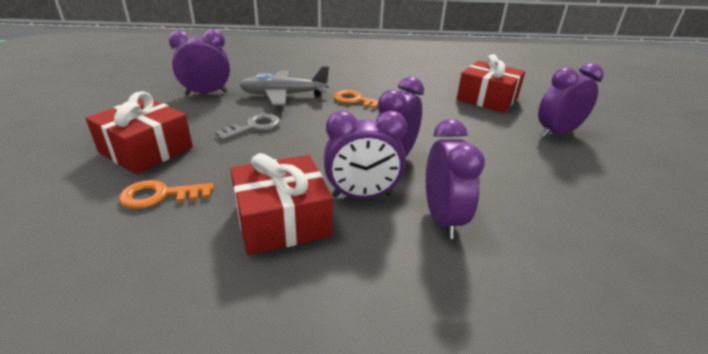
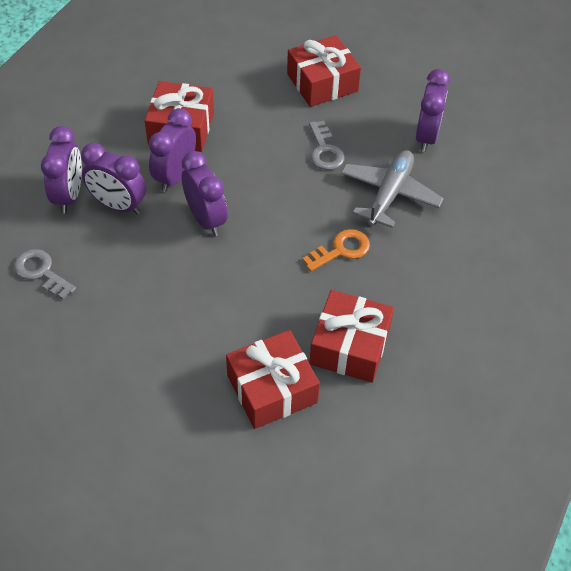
camera: 120 degrees right, 20 degrees up
orange key [119,180,214,209] -> none
purple clock [538,63,604,137] -> purple clock moved to [41,126,82,214]
none -> grey key [14,249,76,299]
none -> red gift [309,290,394,383]

